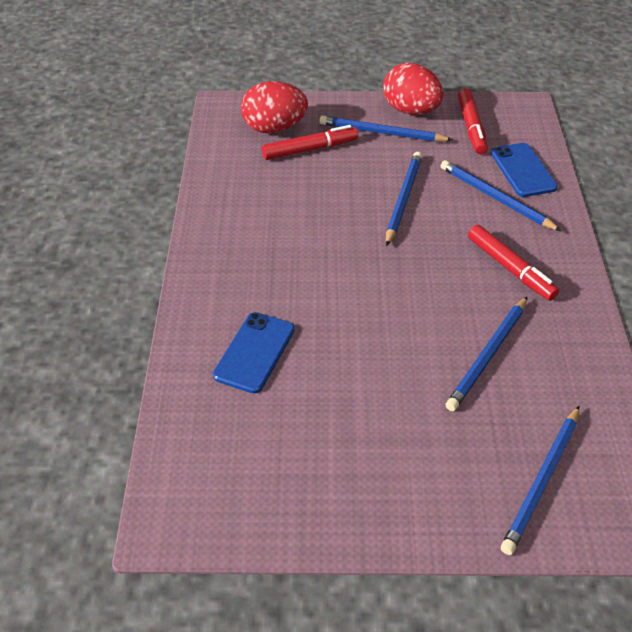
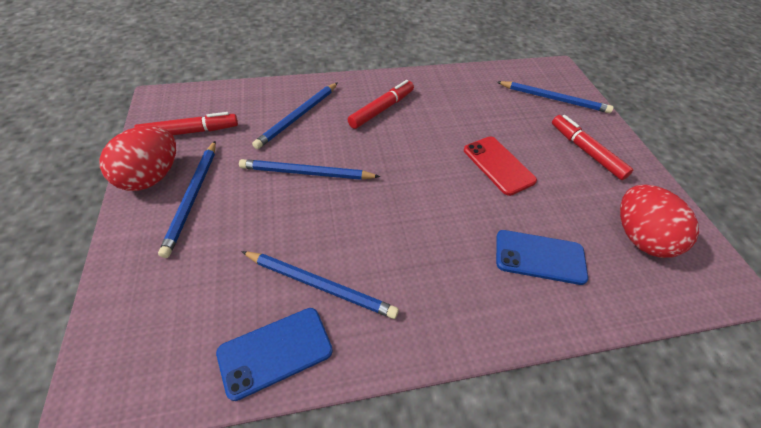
camera: 105 degrees left, 5 degrees up
red egg [241,81,308,133] -> red egg moved to [620,184,699,258]
red marker [262,125,358,160] -> red marker moved to [552,115,633,180]
blue pencil [446,297,527,411] -> blue pencil moved to [241,251,399,319]
blue phone [491,143,558,197] -> blue phone moved to [216,308,333,401]
none -> red phone [464,136,537,196]

